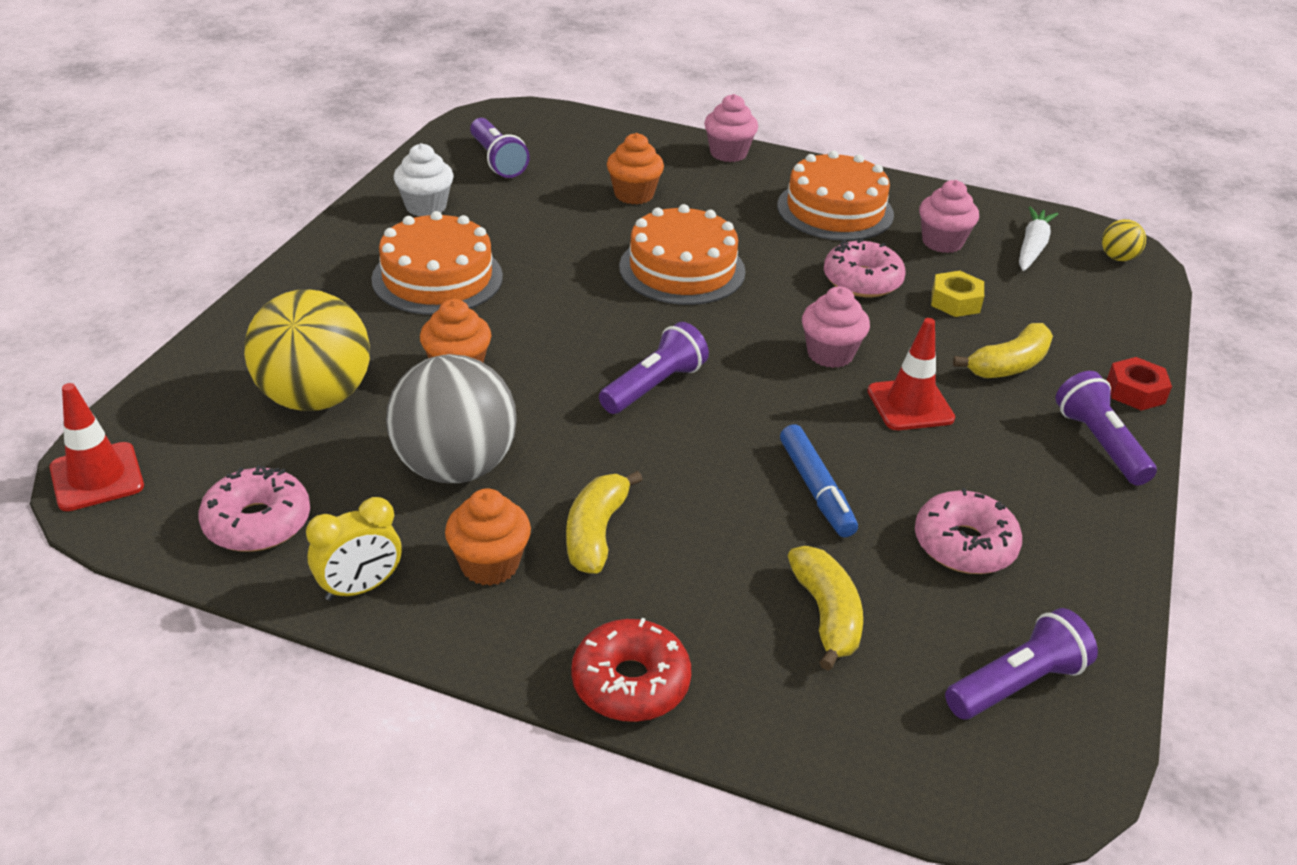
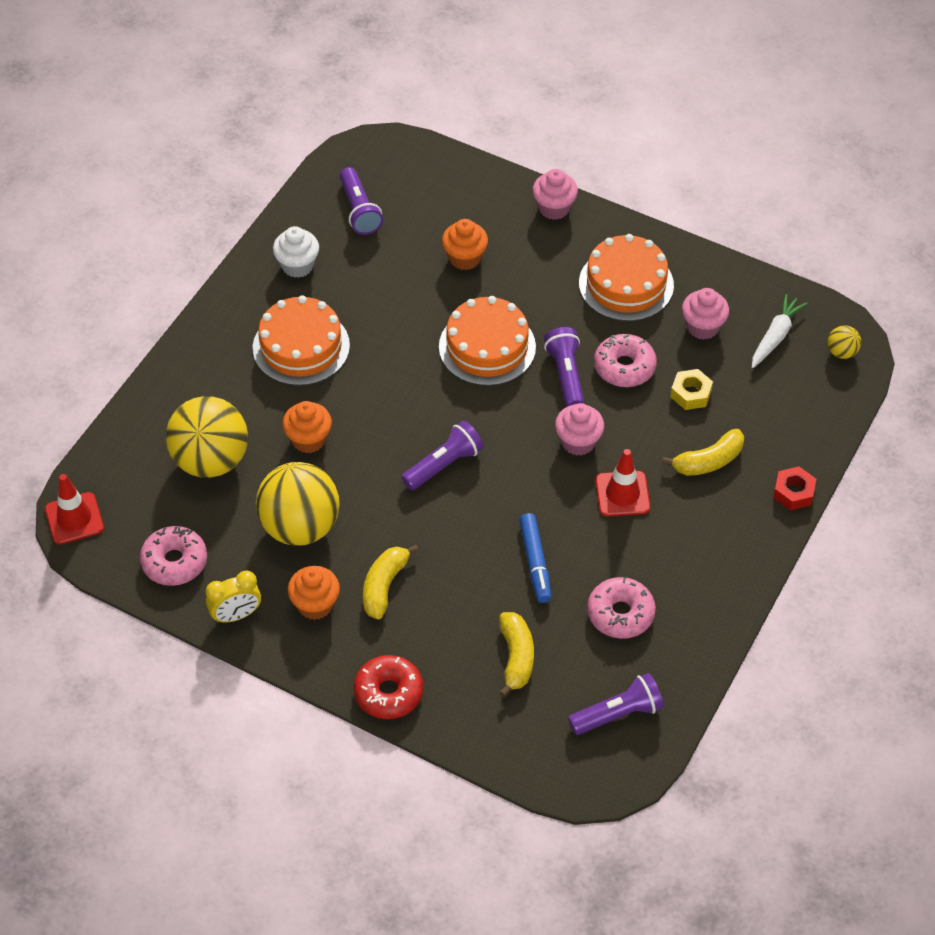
camera: 10 degrees right, 15 degrees up
grey ball [386,354,517,483] -> yellow ball [256,462,340,546]
purple flashlight [1055,371,1157,486] -> purple flashlight moved to [544,327,584,407]

